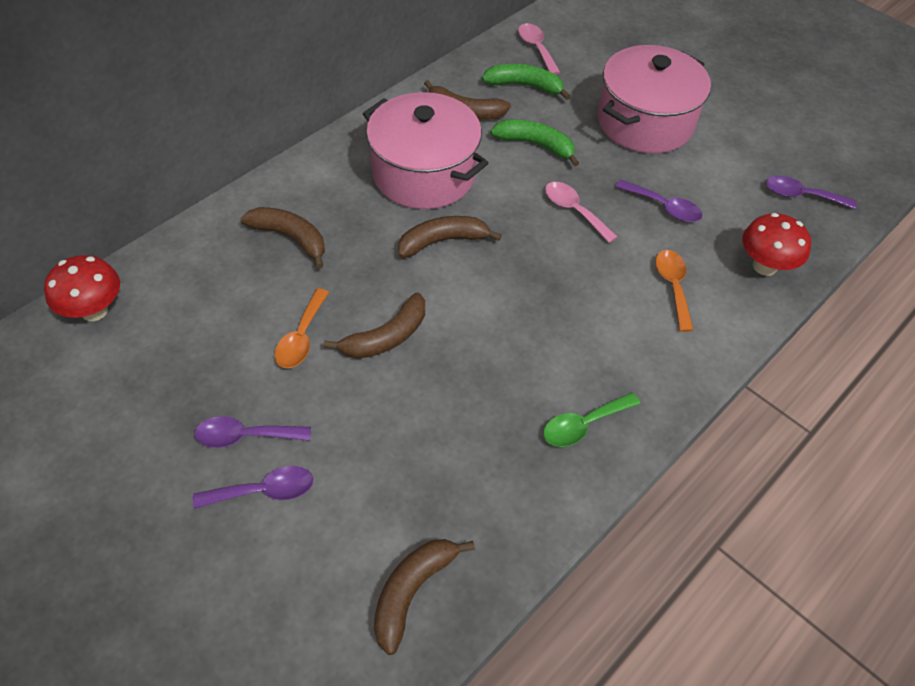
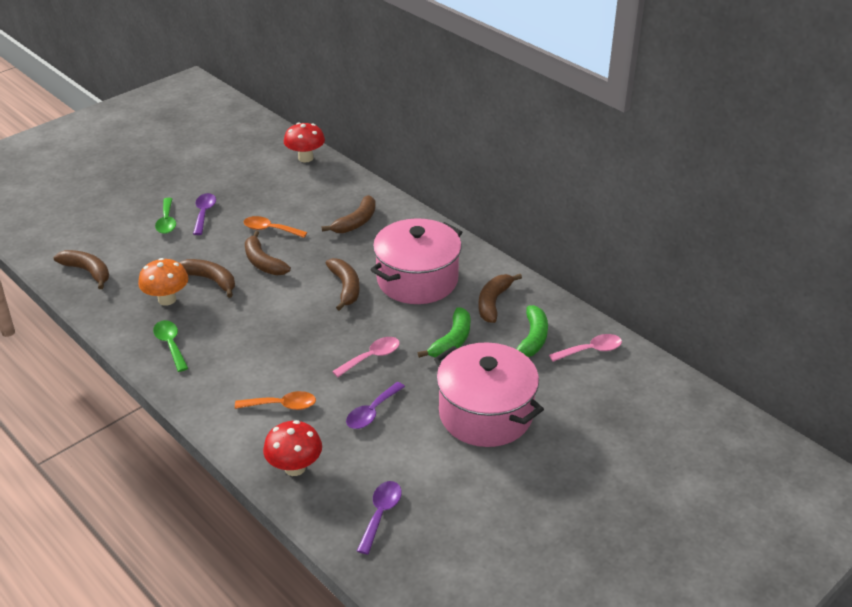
camera: 95 degrees right, 15 degrees down
purple spoon [193,466,313,509] -> green spoon [155,198,176,234]
none -> orange mushroom [138,258,188,306]
none -> brown banana [180,259,235,298]

